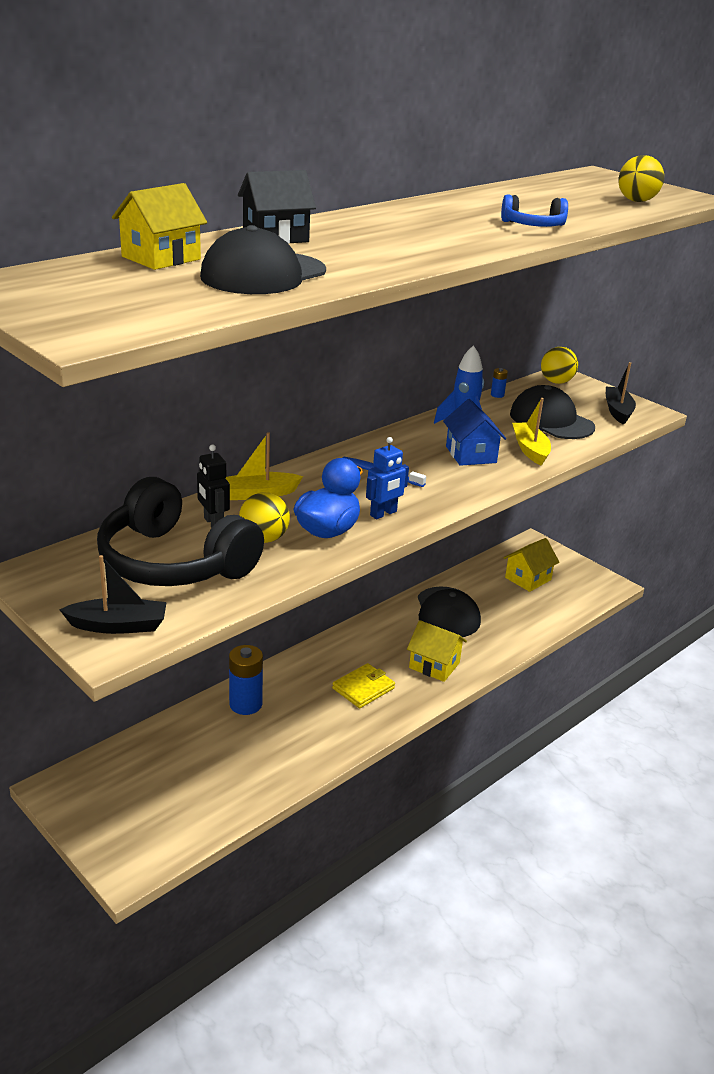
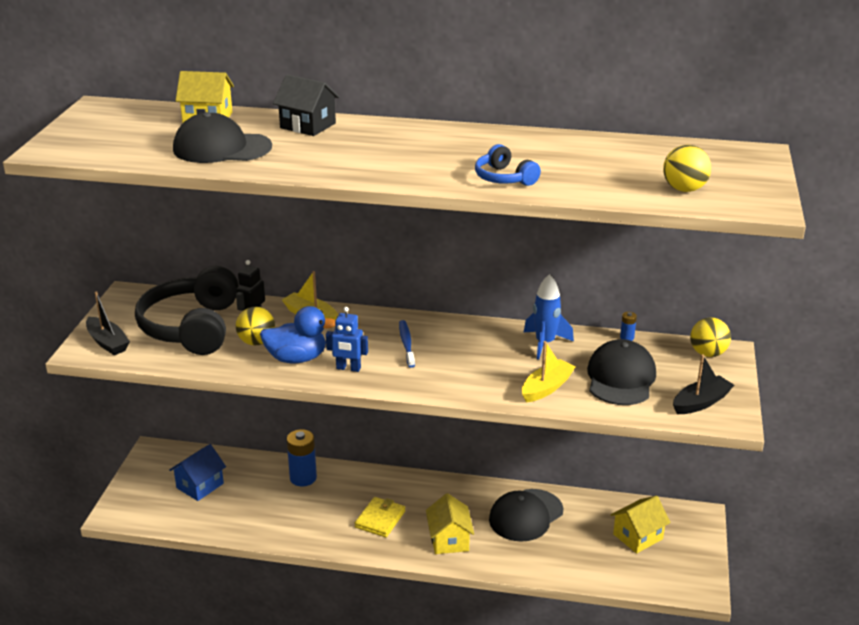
camera: 55 degrees right, 0 degrees up
yellow wallet [332,663,395,708] -> yellow wallet turned 75 degrees counterclockwise [354,497,405,537]
blue house [443,399,506,466] -> blue house moved to [170,444,226,501]
yellow house [504,538,559,592] -> yellow house turned 45 degrees counterclockwise [611,495,671,554]

